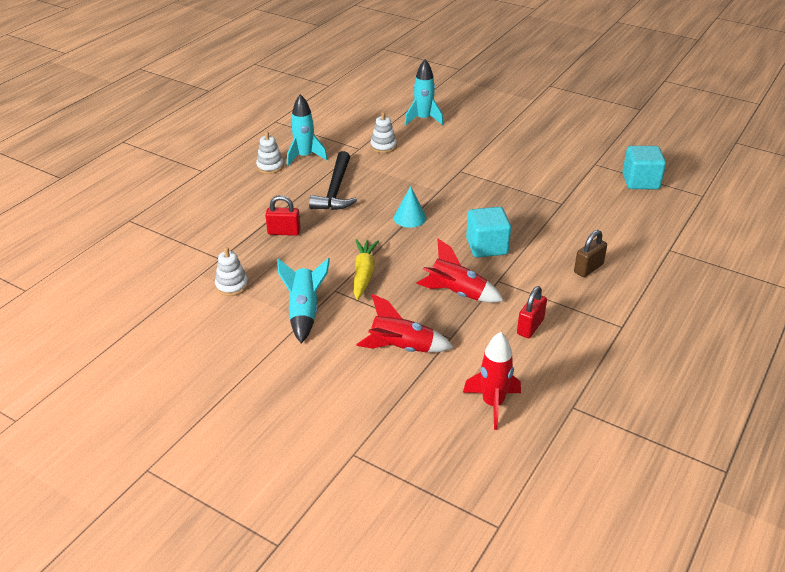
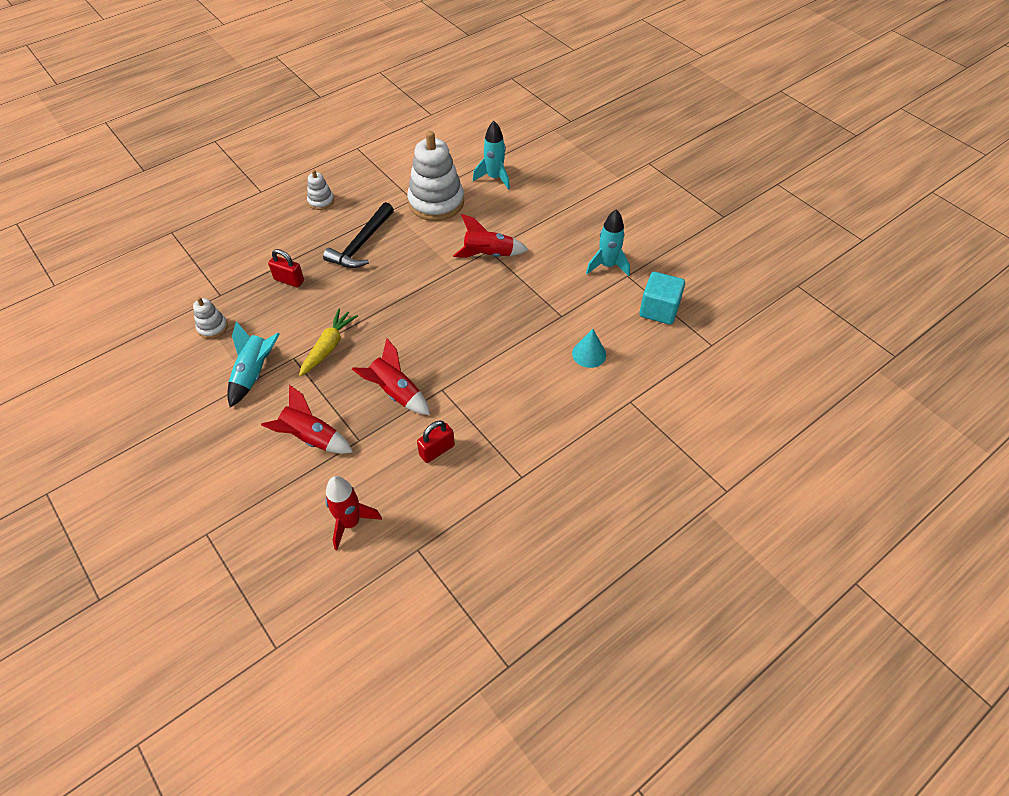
camera: 20 degrees right, 15 degrees up
turquoise rocket [287,94,328,166] -> turquoise rocket moved to [586,209,630,276]
white stacking toy [371,112,397,153] -> white stacking toy [407,131,464,221], size x2.14
turquoise cone [394,186,426,228] -> turquoise cone moved to [572,329,606,368]
turquoise cube [466,207,511,257] -> none
brown padlock [574,230,607,277] -> none
none -> red rocket [453,214,529,258]

